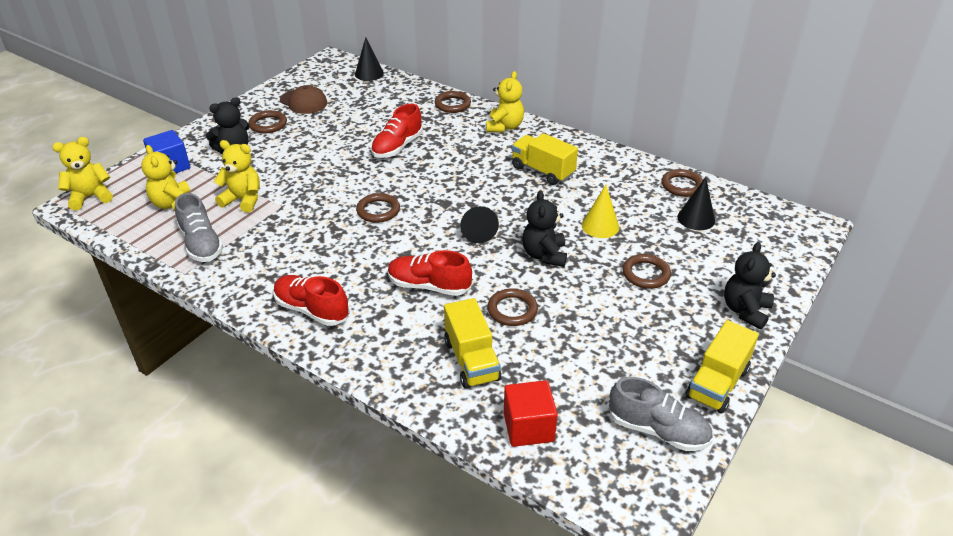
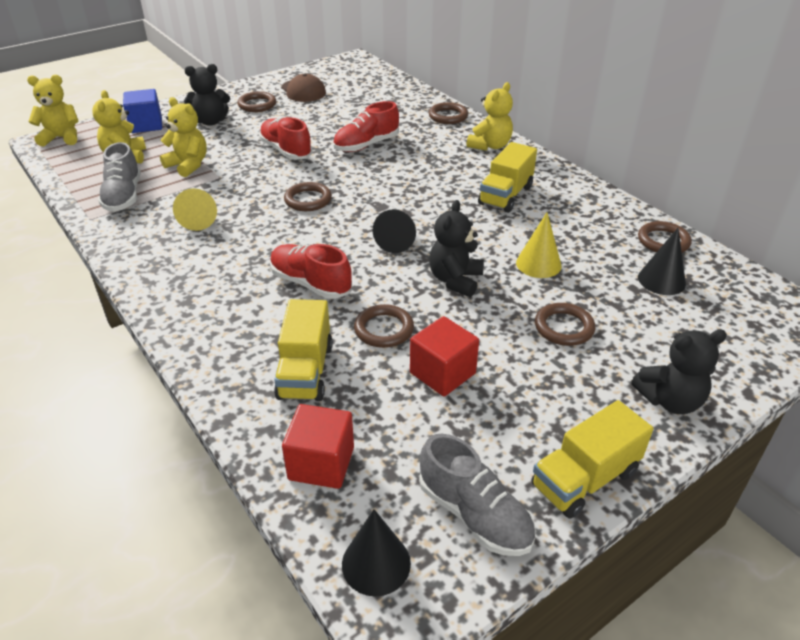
camera: 20 degrees right, 0 degrees up
red shoe [273,275,349,326] -> red shoe moved to [259,117,312,160]
black cone [355,37,384,81] -> black cone moved to [342,509,411,597]
yellow truck [511,133,578,185] -> yellow truck turned 120 degrees counterclockwise [478,142,537,213]
black teddy bear [724,242,776,329] -> black teddy bear turned 150 degrees counterclockwise [631,330,727,414]
none -> yellow cone [173,188,217,231]
none -> red cube [410,316,479,397]

